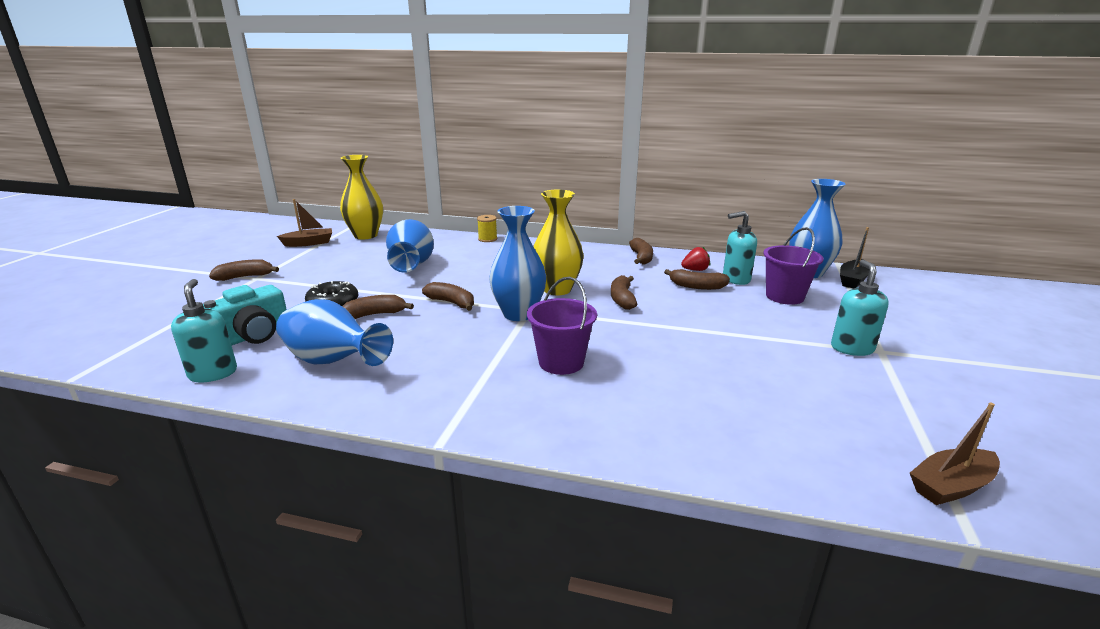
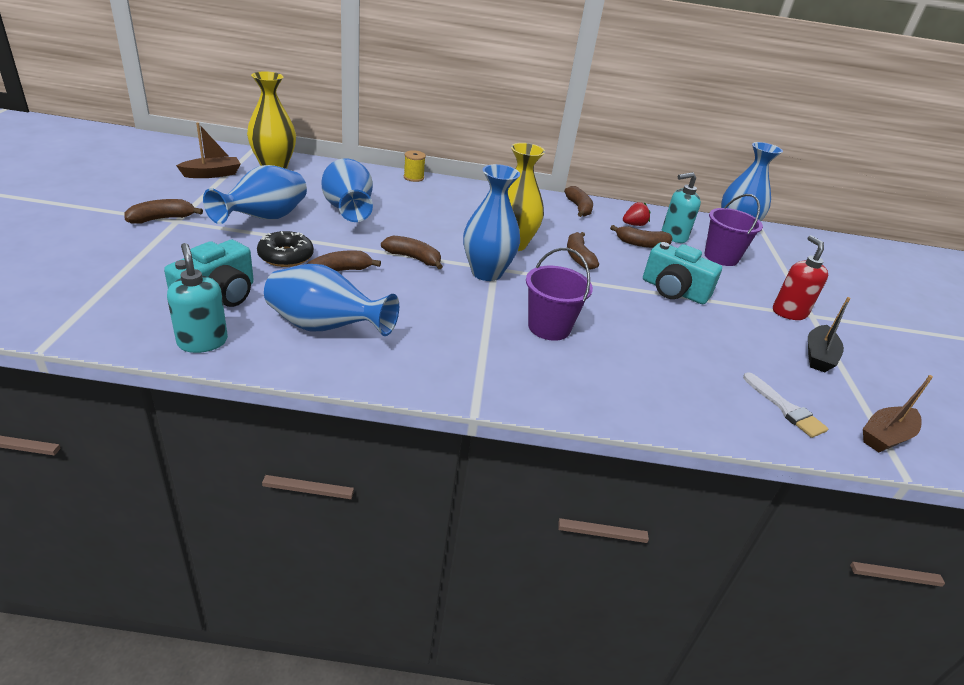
camera: 15 degrees left, 10 degrees up
turquoise soap dispenser [831,260,888,356] -> red soap dispenser [773,235,828,320]
black boat [840,227,869,288] -> black boat moved to [808,297,851,372]
none -> blue vase [203,165,307,224]
none -> turquoise camera [643,242,722,304]
none -> white brush [743,372,828,438]

